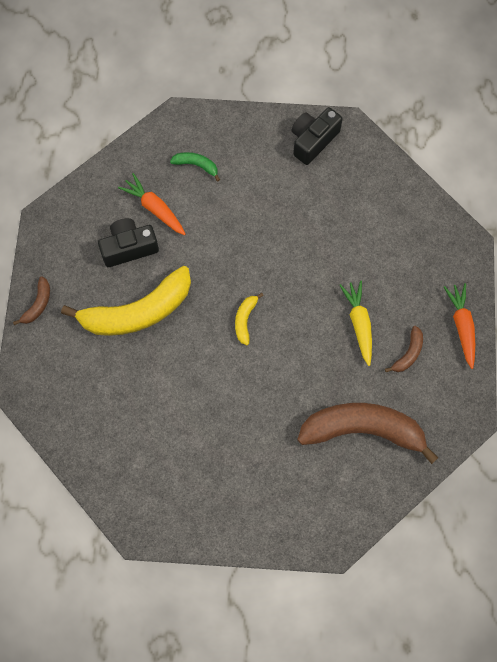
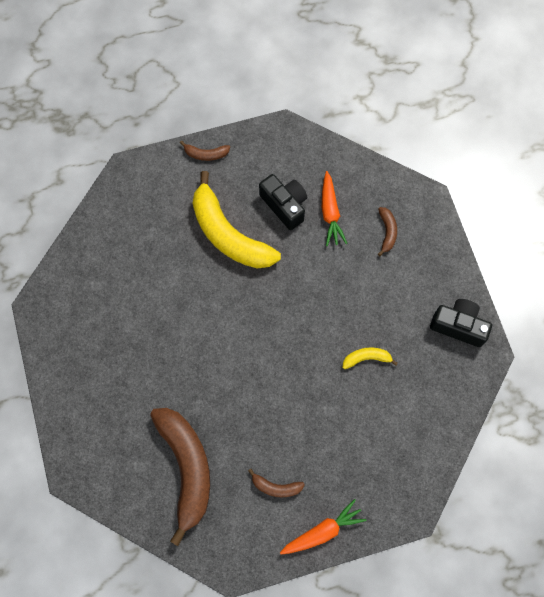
camera: 70 degrees right, 0 degrees up
orange carrot [118,173,186,235] -> orange carrot turned 150 degrees clockwise [322,171,347,246]
green banana [170,152,220,182] -> brown banana [378,207,397,256]
yellow banana [235,293,264,345] -> yellow banana moved to [343,347,398,369]
yellow carrot [339,281,372,366] -> none

